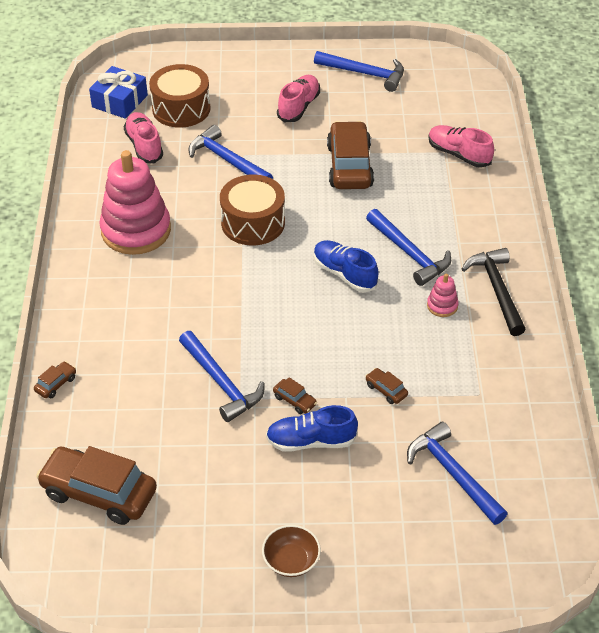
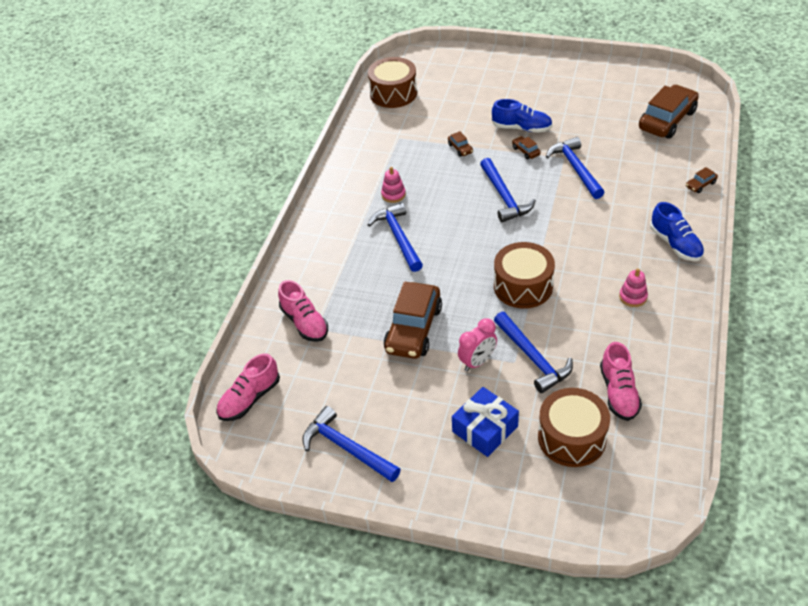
camera: 160 degrees left, 0 degrees up
brown car [36,446,157,525] -> brown car turned 90 degrees counterclockwise [639,85,699,139]
blue gift [89,66,148,119] -> blue gift moved to [452,387,519,457]
pink stacking toy [99,150,171,255] -> pink stacking toy [619,268,648,307], size x0.42
brown bowl [262,525,321,577] -> none
pink shoe [277,75,320,122] -> pink shoe moved to [216,354,280,421]
blue shoe [314,240,379,292] -> blue shoe moved to [650,202,704,261]
blue hammer [407,421,508,525] -> blue hammer moved to [480,158,536,222]
black hammer [462,248,526,336] -> none
none -> brown drum [368,57,417,108]
none -> pink clock [458,318,497,371]

